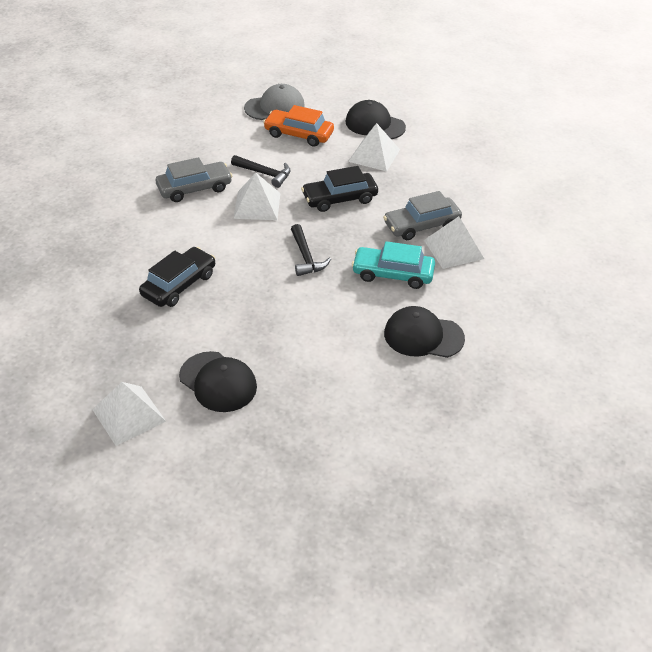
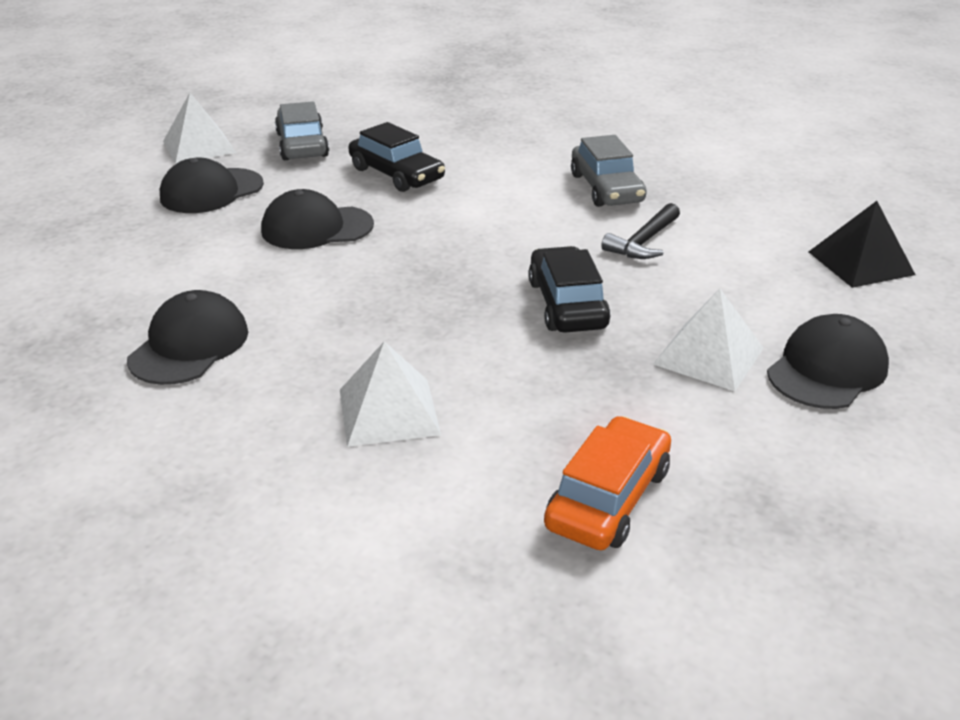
camera: 100 degrees right, 10 degrees down
white pyramid [233,173,280,220] -> none
grey cap [244,84,305,120] -> black pyramid [809,201,915,288]
orange car [263,105,334,147] -> orange car moved to [544,416,671,550]
black hammer [291,224,331,276] -> none
turquoise car [352,241,435,289] -> none
grey car [383,191,462,240] -> grey car moved to [275,101,329,160]
none -> black cap [261,189,374,249]

